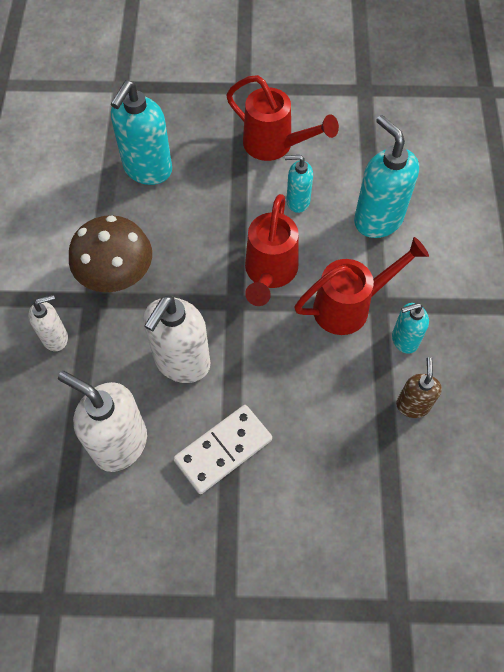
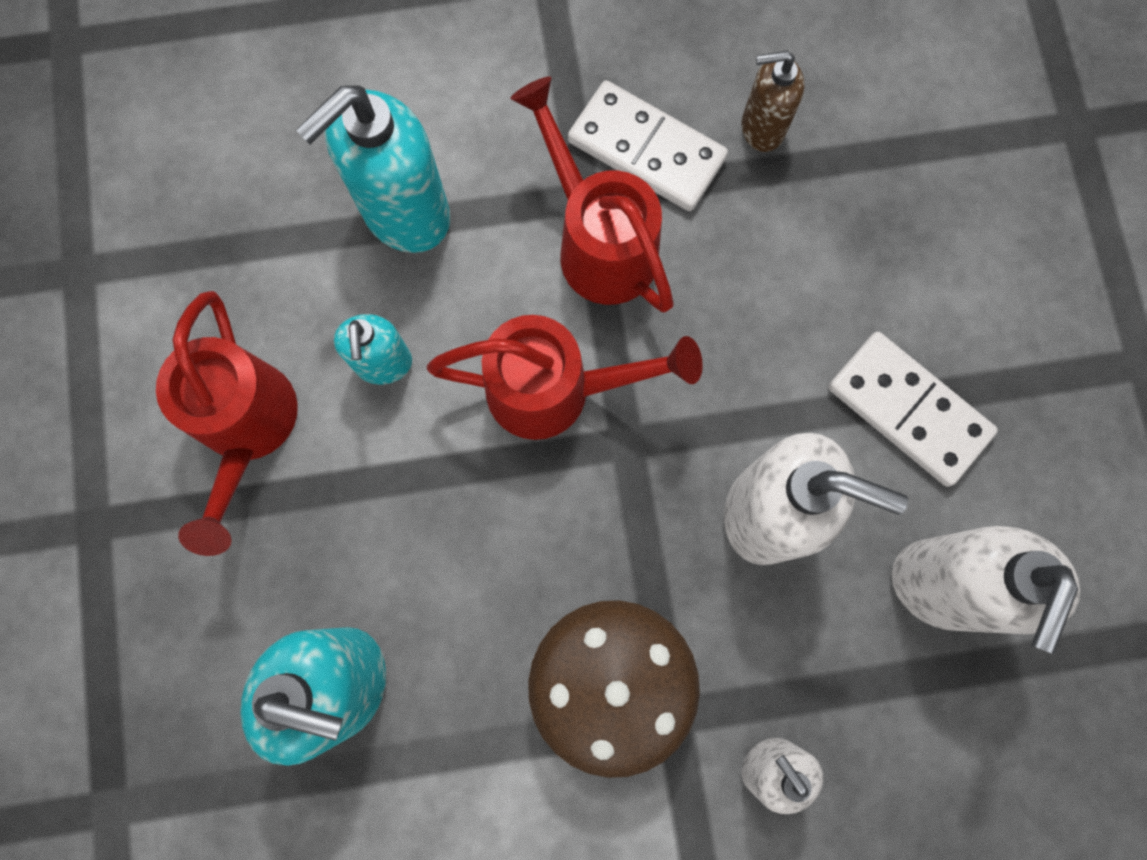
camera: 100 degrees left, 15 degrees up
red watering can [226,75,339,161] -> red watering can turned 150 degrees clockwise [156,291,298,556]
turquoise soap dispenser [392,303,429,354] -> white domino [568,80,728,211]

